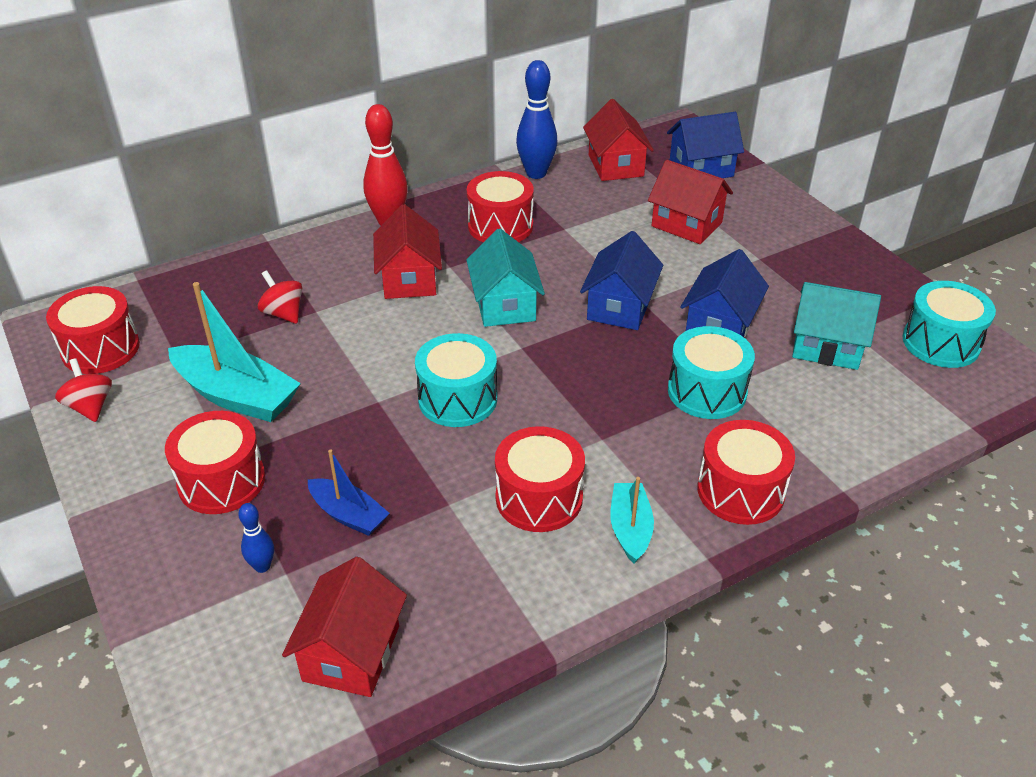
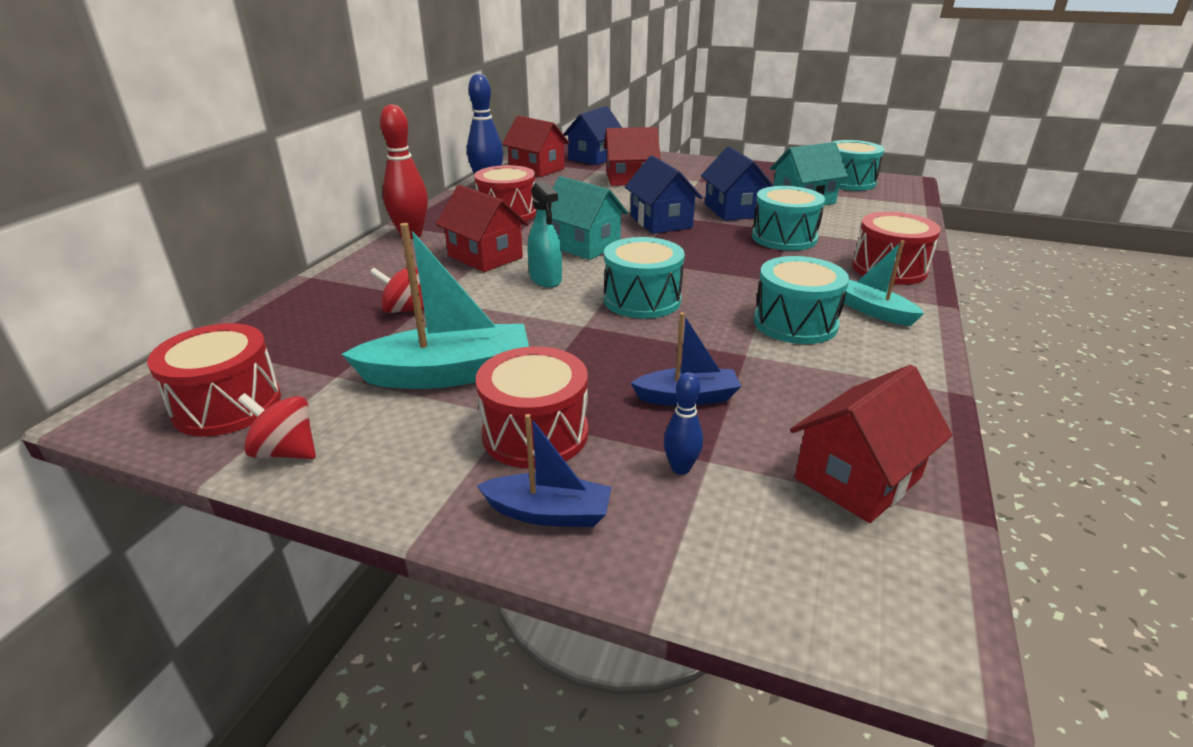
camera: 40 degrees left, 10 degrees down
red house [282,557,407,697] -> red house turned 75 degrees clockwise [790,365,952,523]
red drum [495,426,585,532] -> turquoise drum [754,256,849,344]
none -> blue boat [476,414,612,527]
none -> turquoise spray bottle [528,181,562,288]

